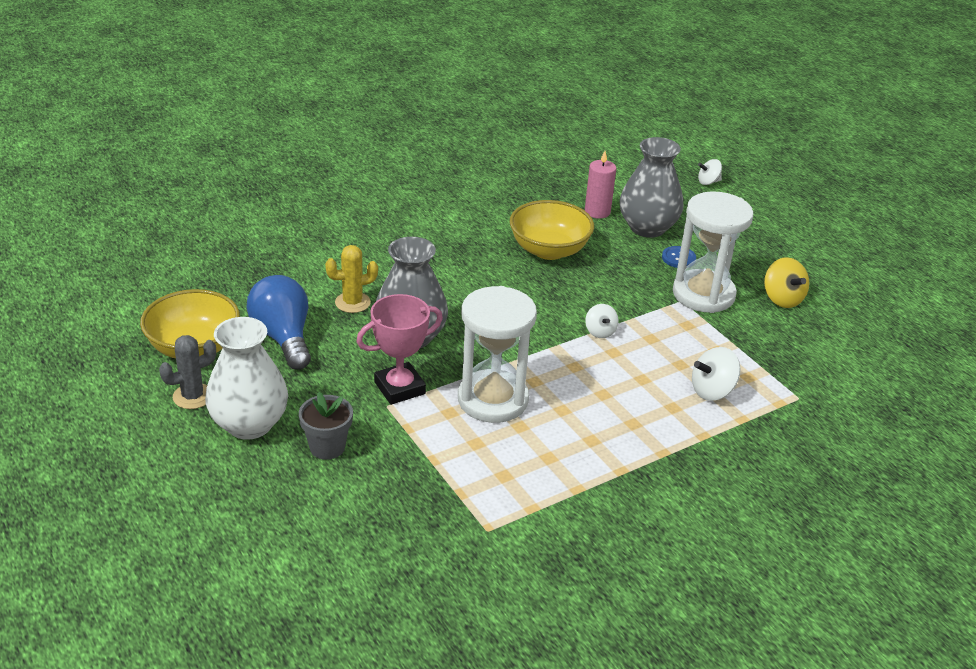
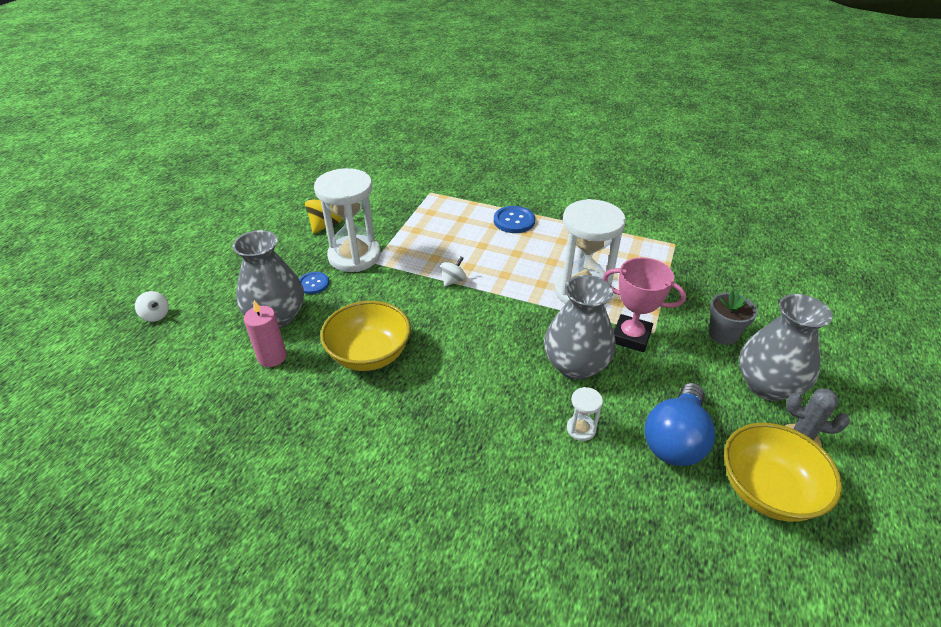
camera: 125 degrees left, 5 degrees up
white vase [205,317,288,440] -> grey vase [739,294,832,401]
yellow cactus [325,245,378,313] -> white hourglass [567,387,603,441]
white spinning top [692,347,741,401] -> none
none -> blue button [494,206,535,233]

